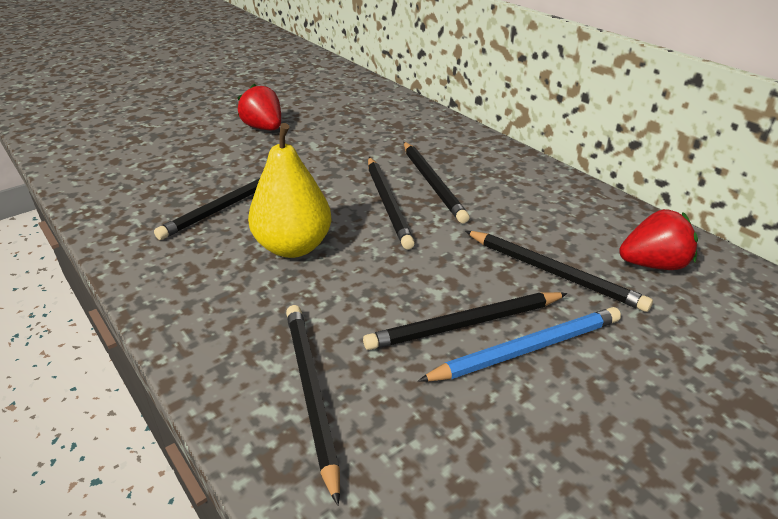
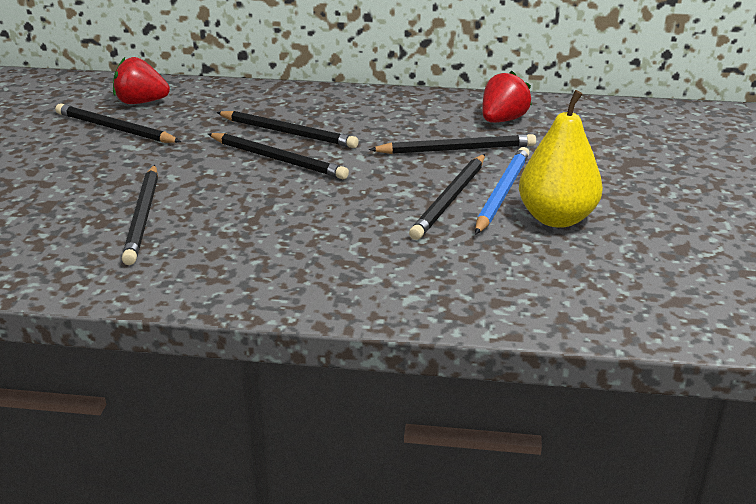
camera: 45 degrees left, 5 degrees down
red strawberry [237,84,281,130] -> red strawberry moved to [113,57,170,104]
yellow pear [248,123,332,258] -> yellow pear moved to [519,90,603,228]
black pencil [286,305,340,506] -> black pencil moved to [55,103,181,143]

